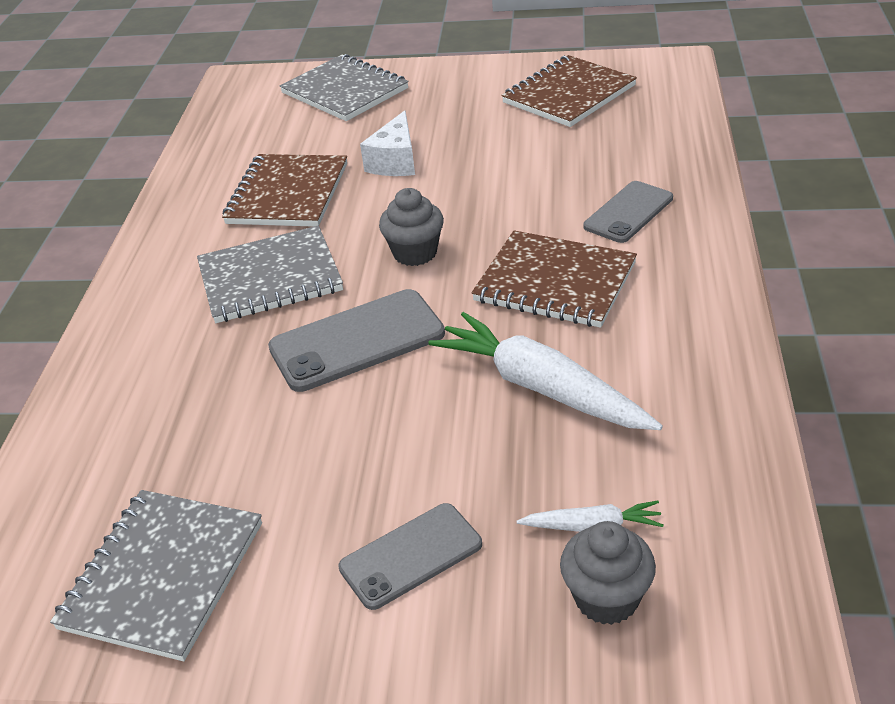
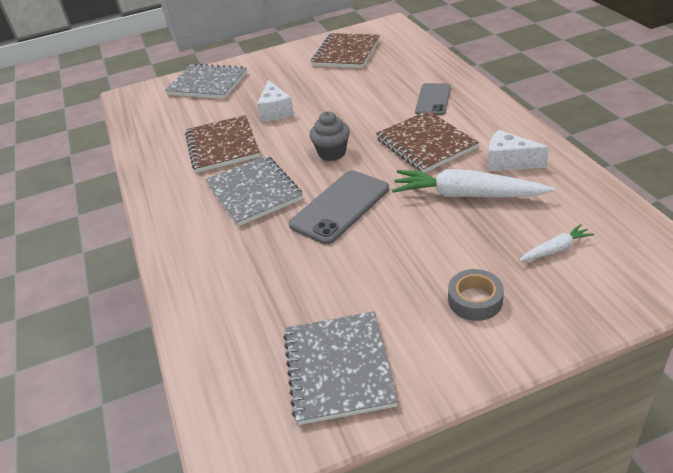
camera: 25 degrees left, 0 degrees up
grey notebook [197,225,343,323] -> grey notebook turned 75 degrees counterclockwise [205,155,303,226]
grey phone [338,503,482,610] -> grey tape [448,269,504,321]
brown notebook [471,231,637,328] -> brown notebook turned 60 degrees clockwise [376,111,479,173]
grey cupcake [560,521,656,625] -> none
none -> white cheese [488,130,549,171]

